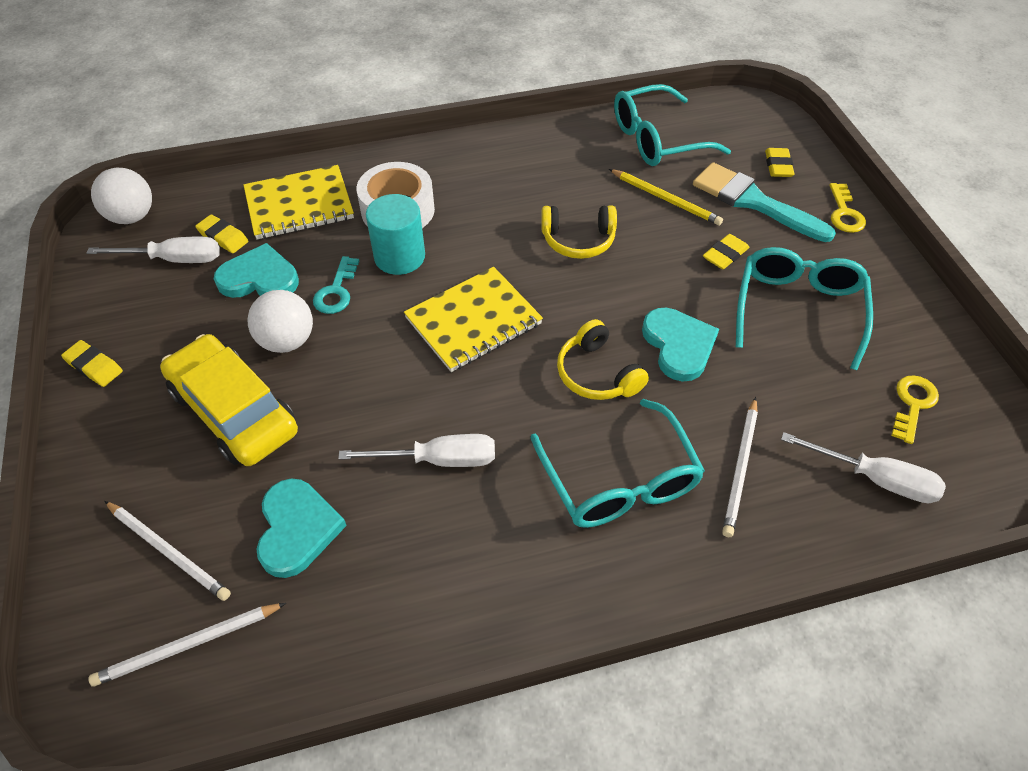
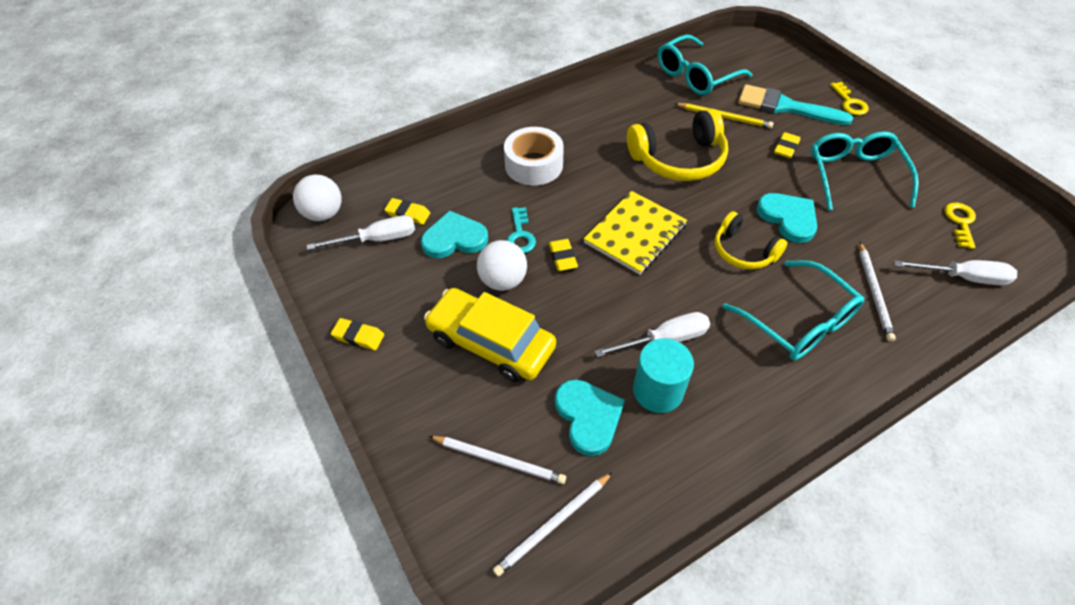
camera: 15 degrees left, 0 degrees up
yellow notebook [244,165,354,239] -> none
turquoise cylinder [366,194,425,275] -> turquoise cylinder moved to [633,338,694,413]
yellow headphones [541,205,617,259] -> yellow headphones [627,109,728,181], size x1.62
yellow eraser [765,148,794,177] -> yellow eraser moved to [549,239,578,271]

